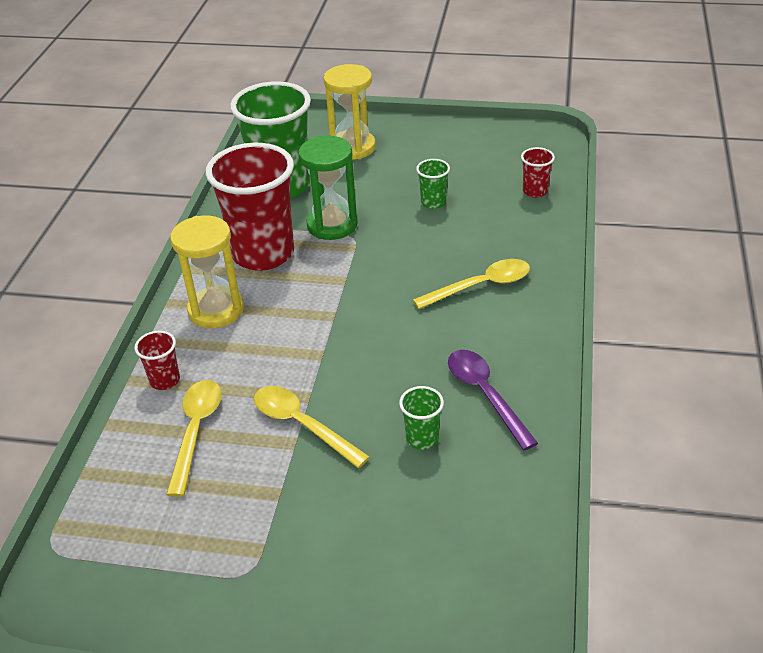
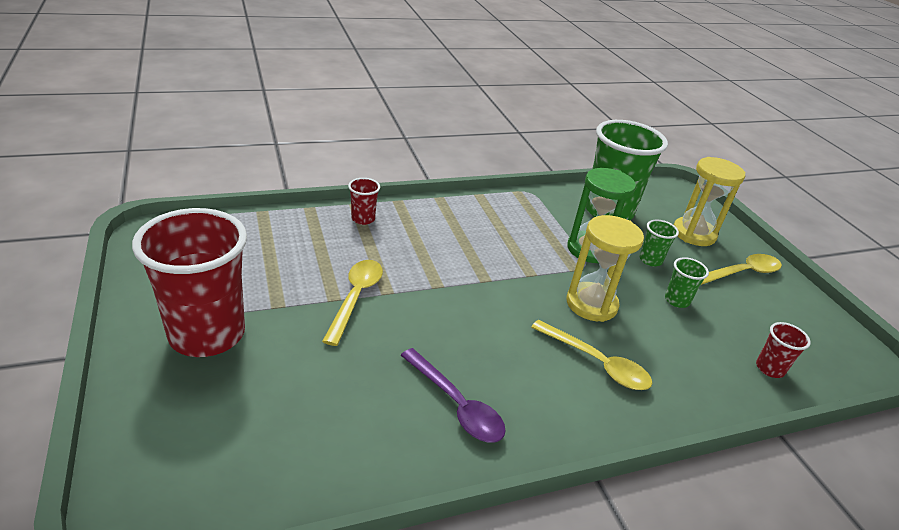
camera: 55 degrees right, 5 degrees down
yellow spoon [166,380,222,497] -> yellow spoon moved to [701,254,782,285]
yellow hourglass [170,216,244,328] -> yellow hourglass moved to [566,215,644,322]
red cup [206,143,294,271] -> red cup moved to [132,208,247,357]
green cup [399,386,444,450] -> green cup moved to [639,220,679,266]
purple spoon [448,350,538,450] -> purple spoon turned 105 degrees clockwise [401,348,506,443]

